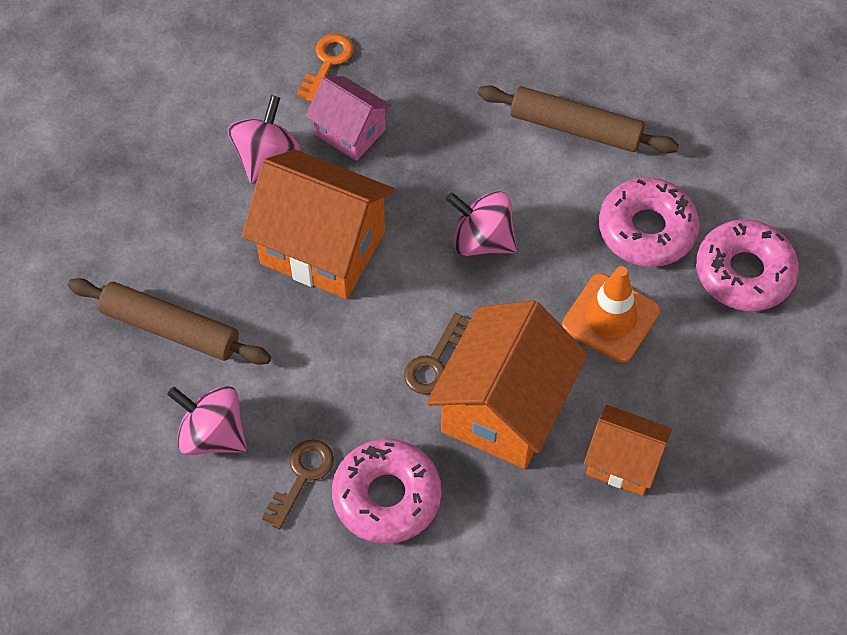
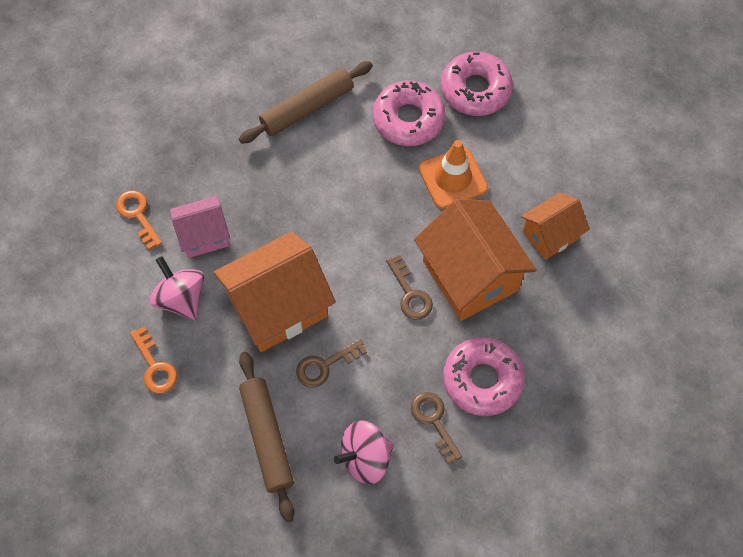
camera: 55 degrees left, 5 degrees up
brown rolling pin [68,278,271,365] -> brown rolling pin turned 75 degrees counterclockwise [239,352,294,522]
pink spinning top [446,191,517,256] -> none
none -> orange key [130,326,177,394]
none -> brown key [296,339,367,388]

